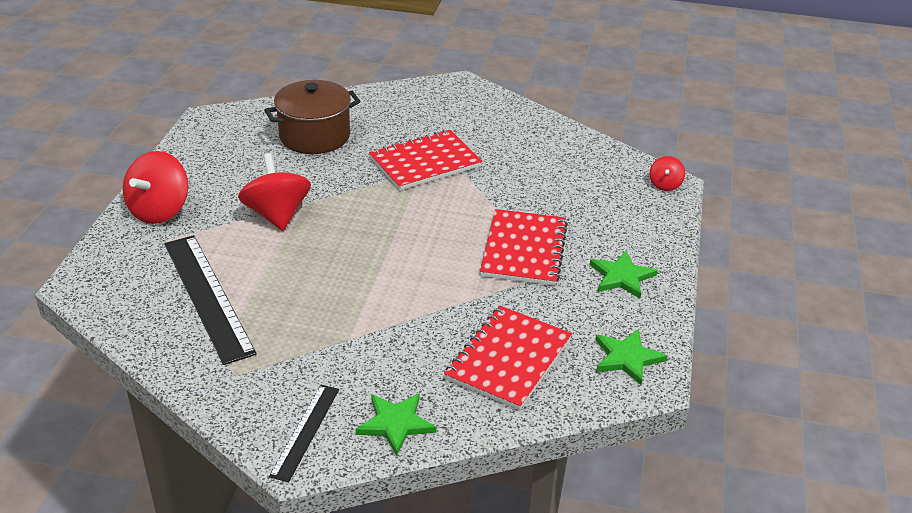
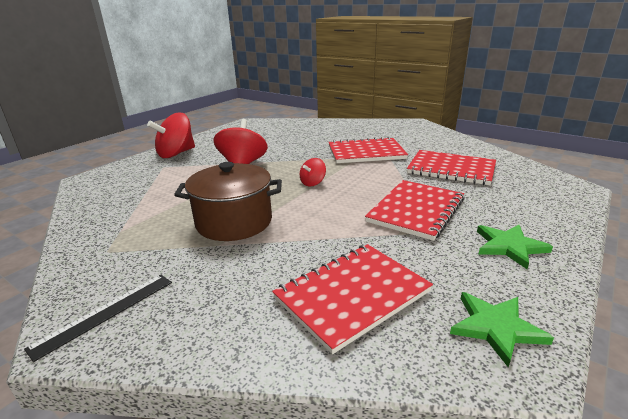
camera: 25 degrees right, 10 degrees down
black ruler [164,235,257,365] -> none
brown pot [264,80,360,154] -> brown pot moved to [174,162,282,241]
green star [356,393,437,456] -> none
red spinning top [649,156,685,191] -> red spinning top moved to [300,158,326,186]
none -> red notebook [407,150,496,185]

